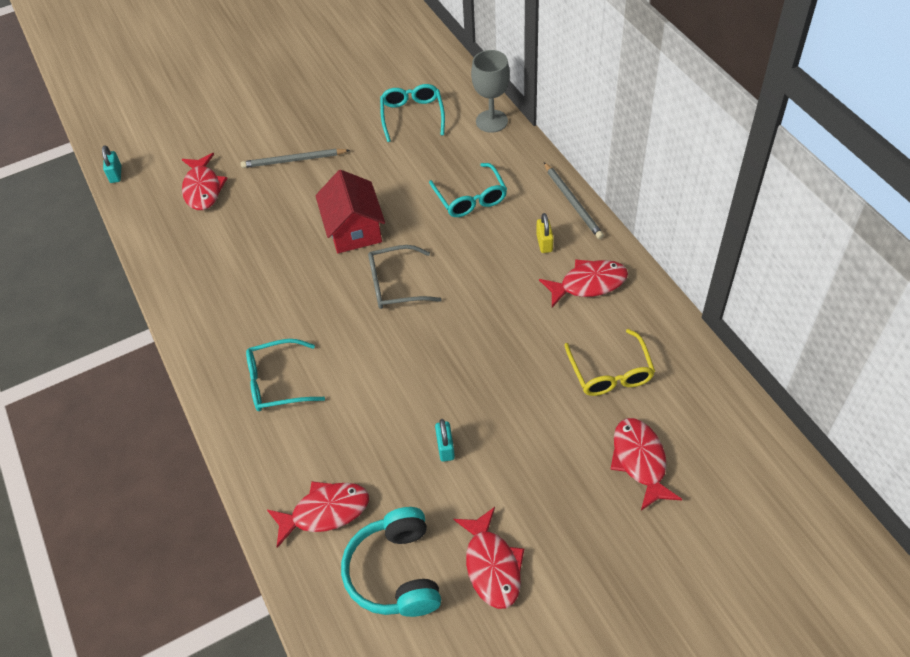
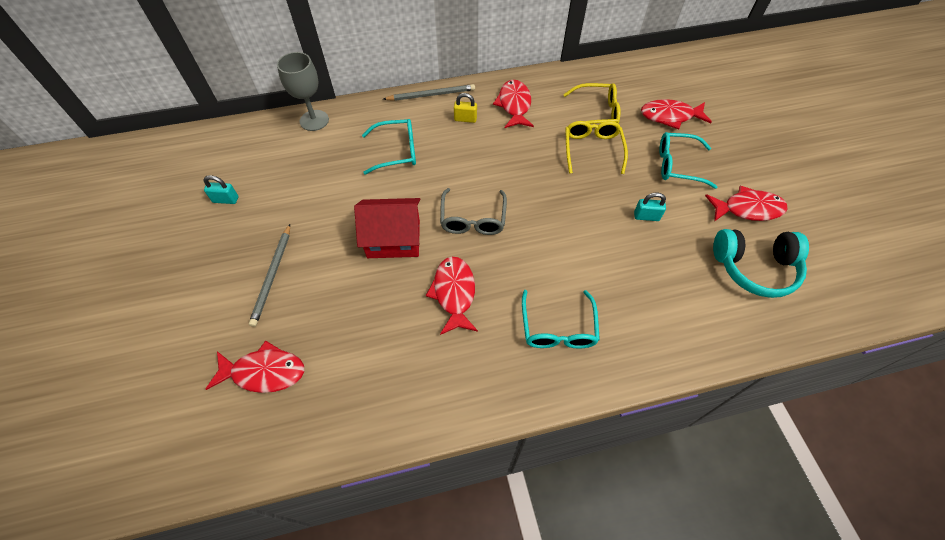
camera: 80 degrees left, 5 degrees up
turquoise padlock [102,145,121,183] -> turquoise padlock moved to [203,175,238,204]
red fish [267,481,369,548] -> red fish moved to [426,257,478,335]
turquoise glasses [380,84,445,142] -> turquoise glasses moved to [659,132,717,189]
none -> yellow glasses [565,121,628,174]

